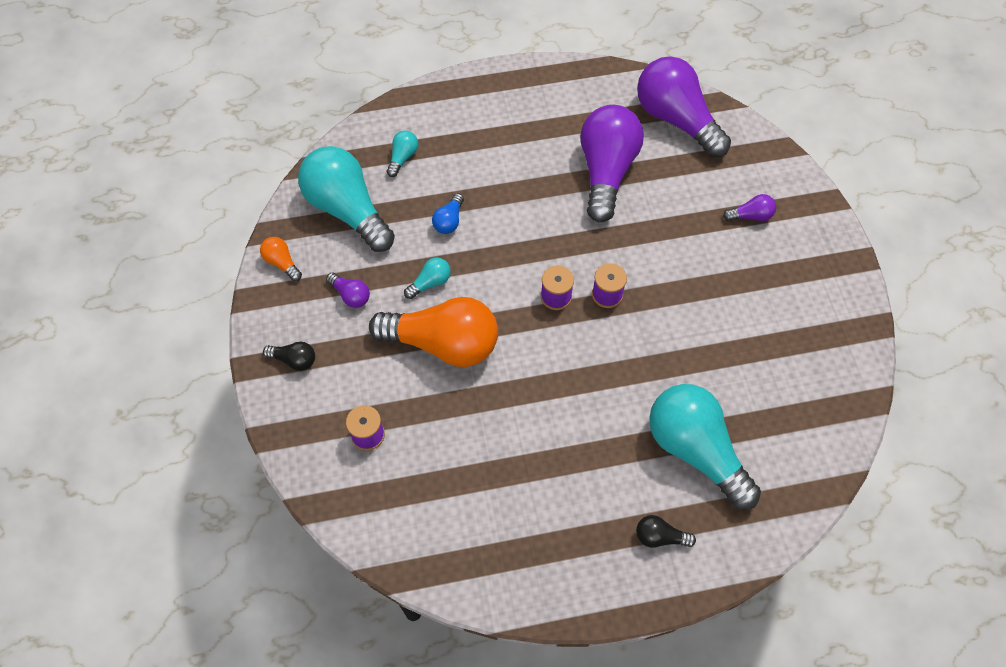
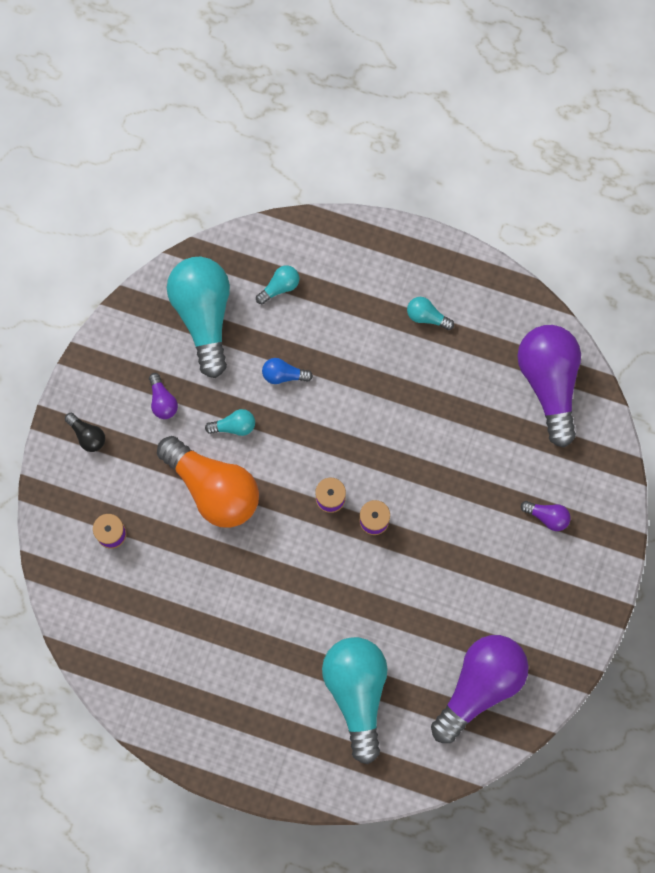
camera: 30 degrees right, 15 degrees up
orange light bulb [260,237,302,281] -> none
blue light bulb [432,193,464,234] -> blue light bulb turned 45 degrees clockwise [262,358,313,384]
purple light bulb [580,105,644,222] -> purple light bulb moved to [431,635,529,743]
black light bulb [636,515,696,548] -> none
none -> turquoise light bulb [407,297,454,330]

